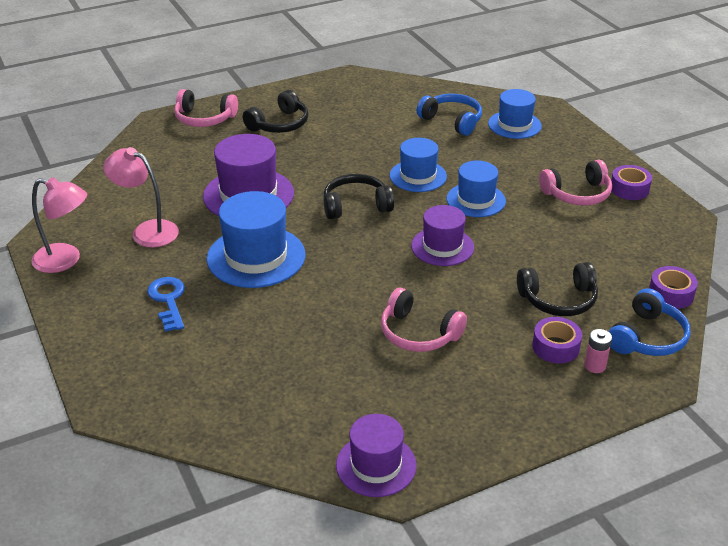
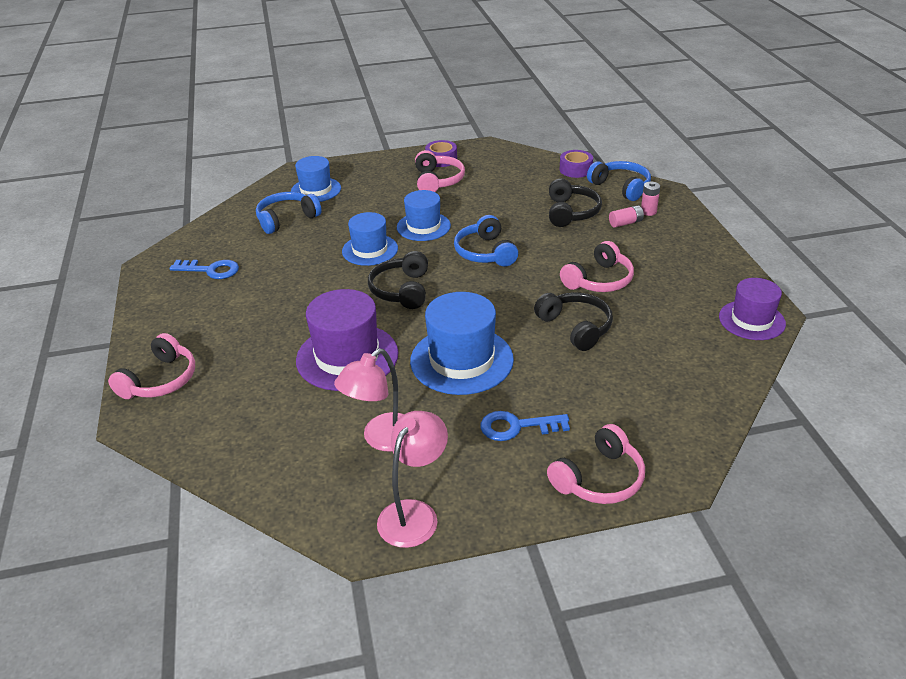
camera: 75 degrees left, 0 degrees up
black headphones [243,90,309,133] -> black headphones moved to [534,292,613,351]
purple hat [411,205,474,266] -> blue headphones [454,215,518,267]
purple tape [532,317,582,364] -> pink battery [609,205,644,228]
none -> blue key [169,260,239,279]
none -> pink headphones [547,424,645,504]

